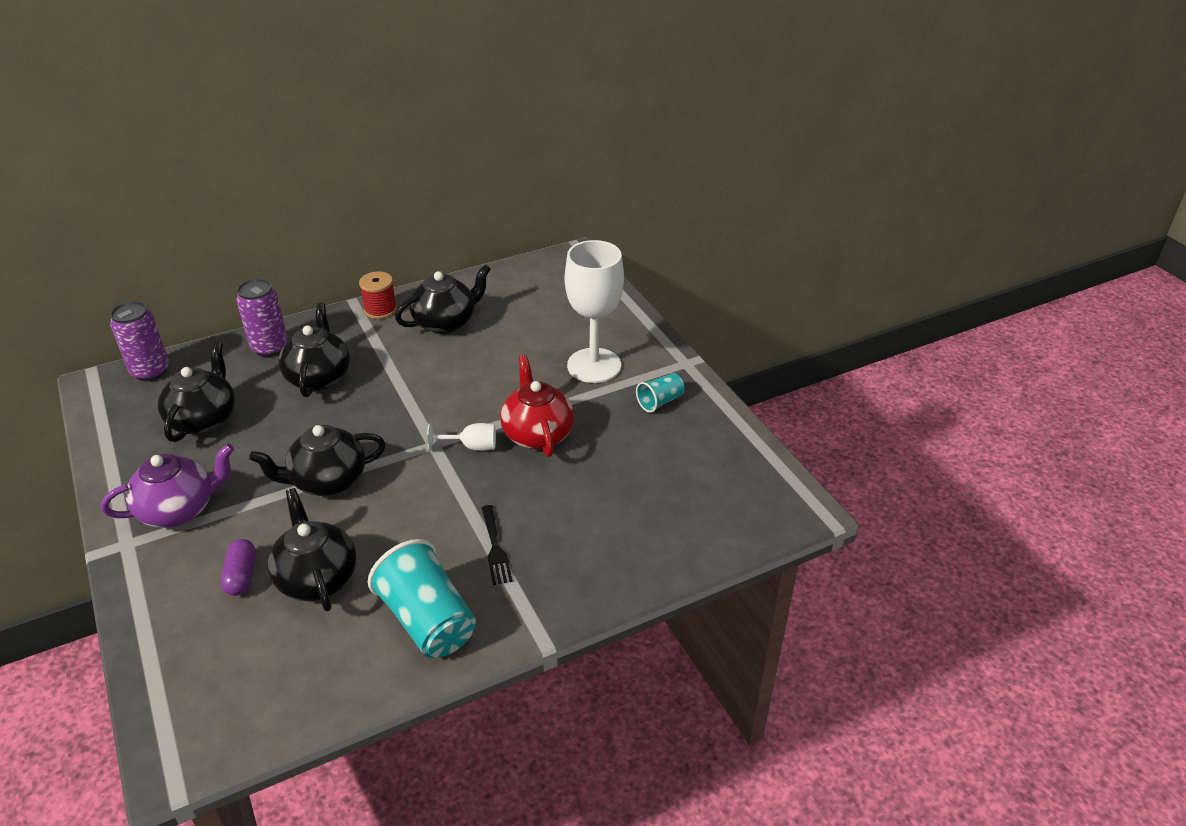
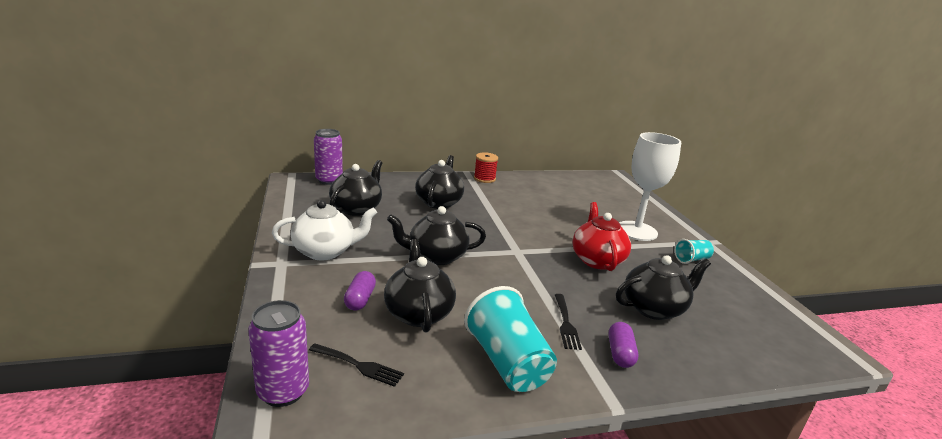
camera: 10 degrees right, 15 degrees down
purple teapot [101,444,234,528] -> white teapot [272,200,377,260]
purple can [236,278,288,357] -> purple can moved to [248,300,309,407]
black teapot [395,264,491,334] -> black teapot moved to [616,255,711,320]
white goblet [427,423,496,451] -> none
none -> black fork [309,343,404,387]
none -> purple capsule [609,322,638,368]

